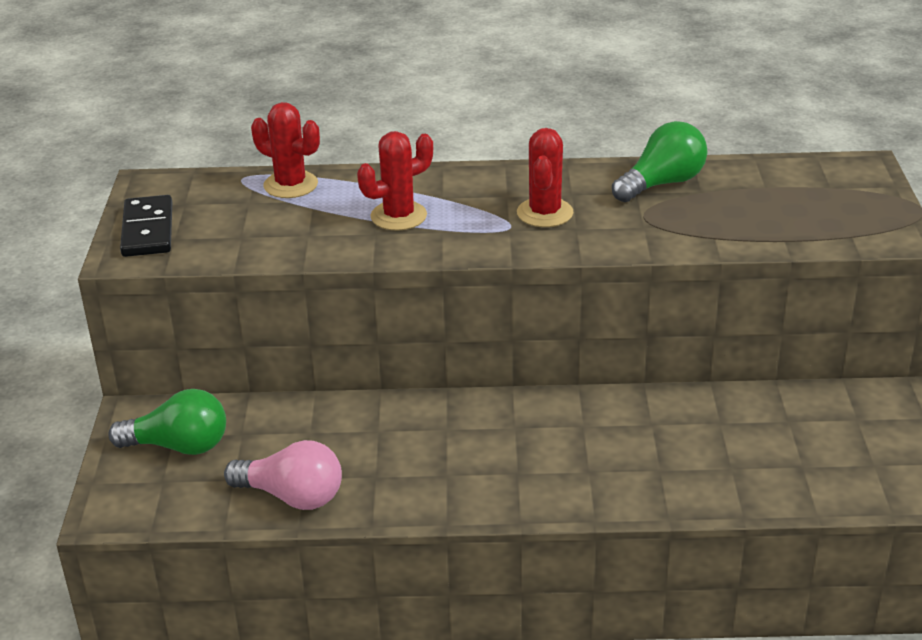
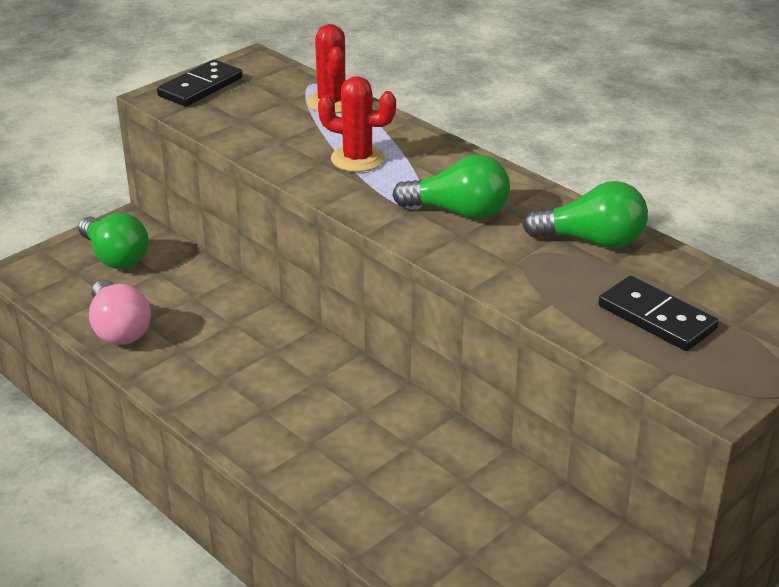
camera: 45 degrees right, 0 degrees up
red cactus [517,128,573,227] -> green light bulb [392,155,510,219]
none -> black domino [598,276,719,351]

